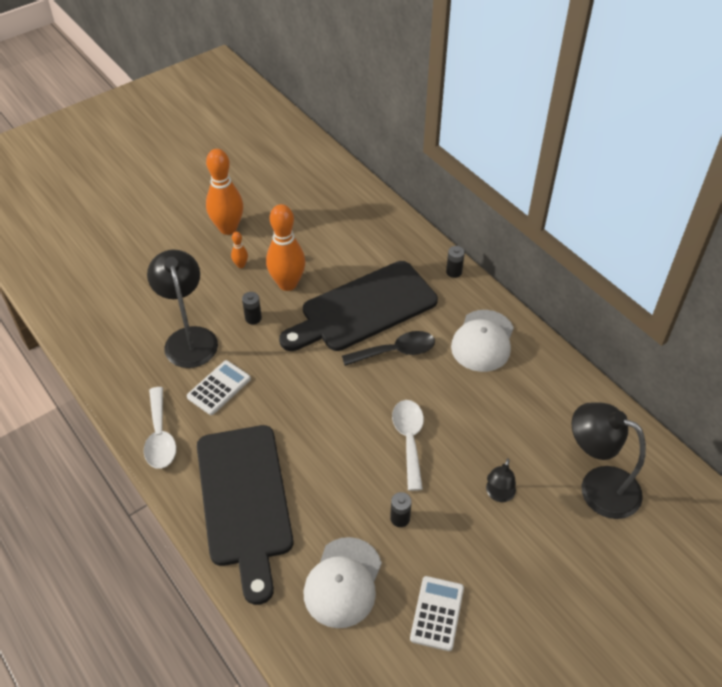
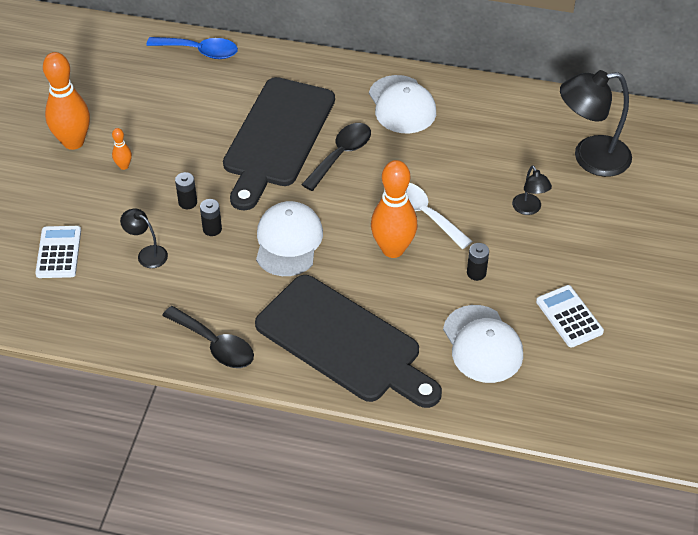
camera: 40 degrees left, 0 degrees up
white spoon [144,387,176,469] -> black spoon [162,306,254,368]
black lamp [147,250,218,368] -> black lamp [120,208,168,268], size x0.49
white calculator [187,360,251,415] -> white calculator moved to [35,226,81,278]
orange bowling pin [266,204,305,291] -> orange bowling pin moved to [371,160,417,258]
black battery [446,246,465,278] -> black battery moved to [200,199,222,236]
none -> blue spoon [146,37,238,59]
none -> white cap [256,201,323,276]

